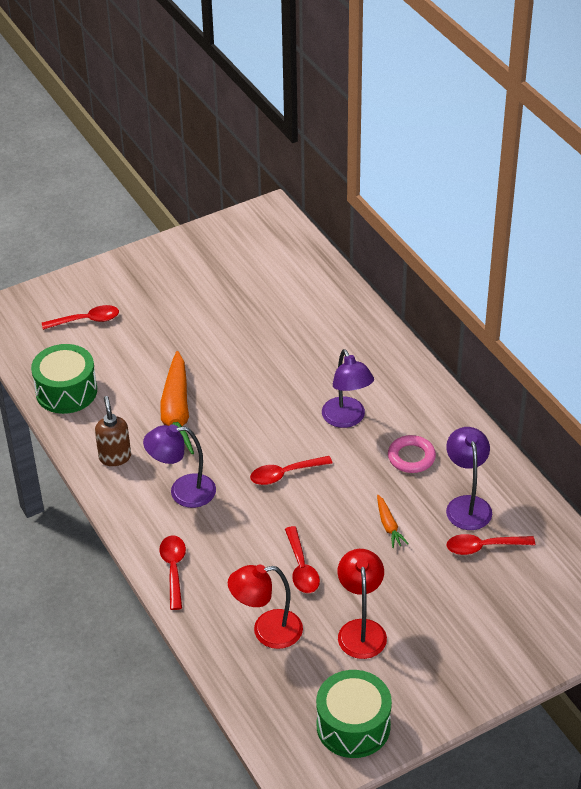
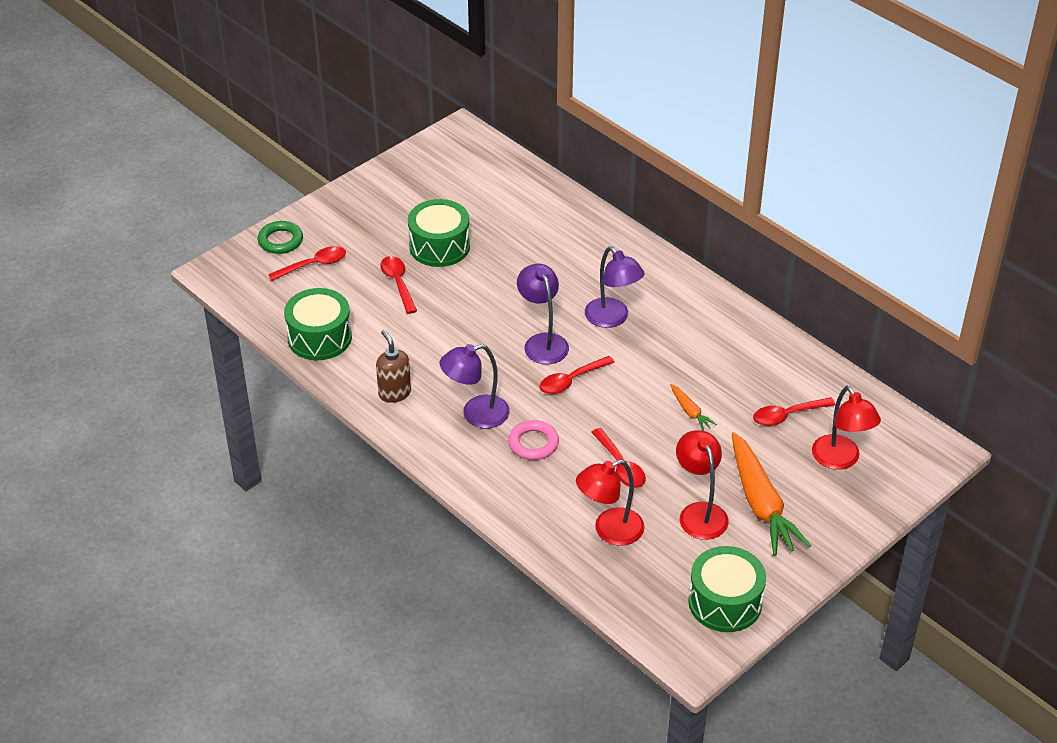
camera: 15 degrees left, 0 degrees up
red spoon [159,535,186,610] -> red spoon moved to [380,256,417,314]
orange carrot [160,351,194,454] -> orange carrot moved to [732,432,811,556]
pink ring [388,435,436,473] -> pink ring moved to [508,420,559,460]
purple lamp [446,427,492,530] -> purple lamp moved to [517,264,569,364]
none -> green ring [258,221,303,254]
none -> green drum [408,199,470,267]
none -> red lamp [812,386,881,470]

